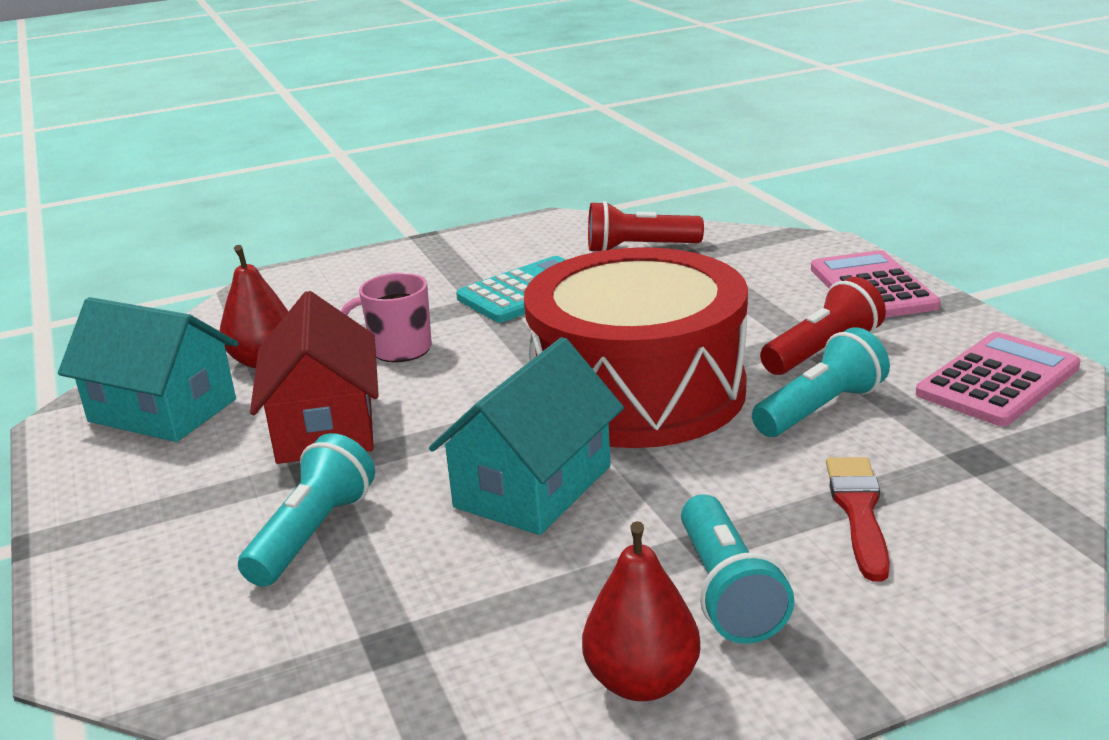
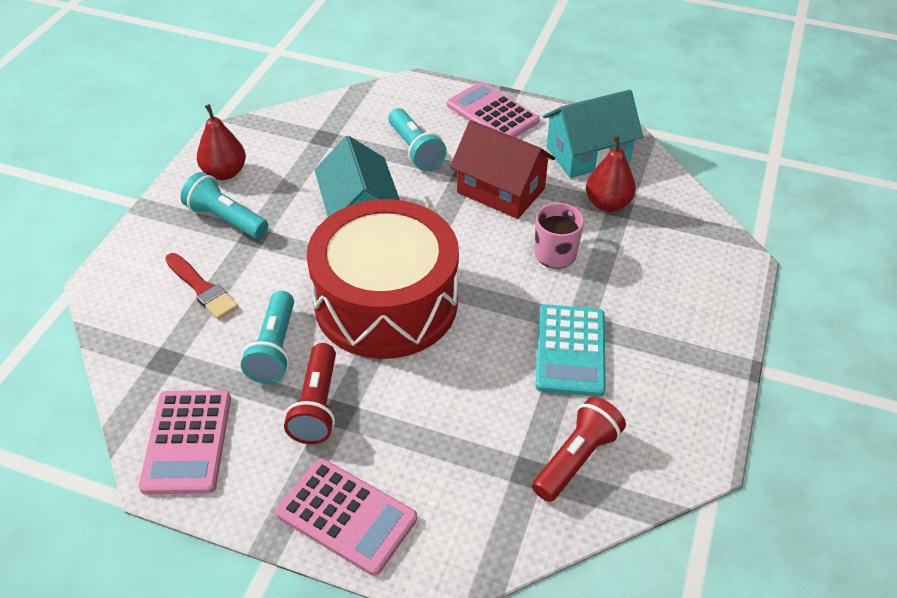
camera: 130 degrees right, 20 degrees up
none -> pink calculator [447,82,540,137]

